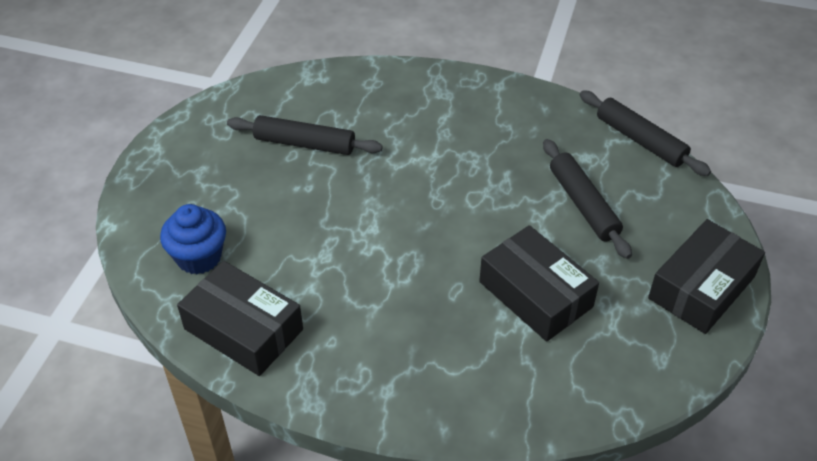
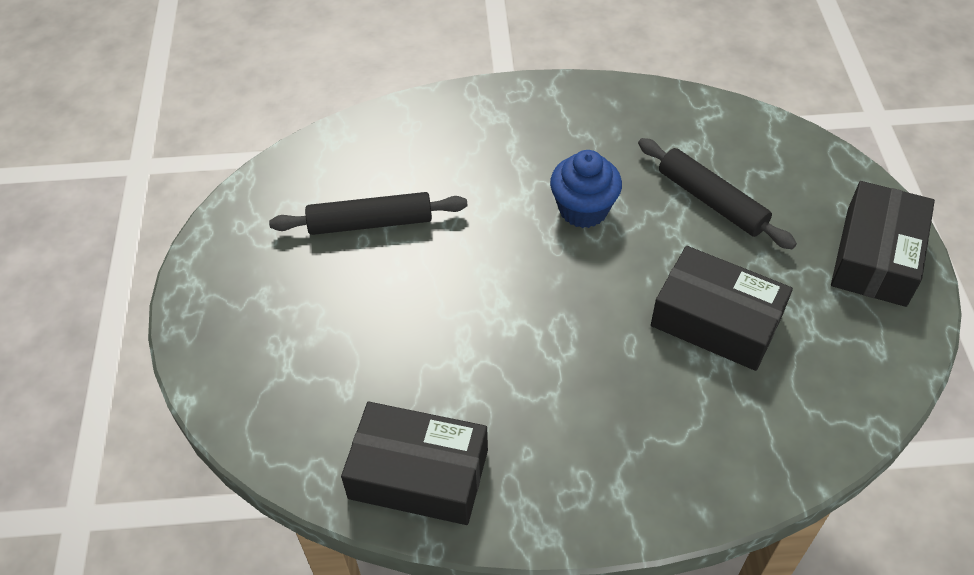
camera: 20 degrees left, 5 degrees up
blue cupcake [160,204,226,274] -> blue cupcake moved to [550,150,622,228]
black rolling pin [580,90,711,176] -> none

